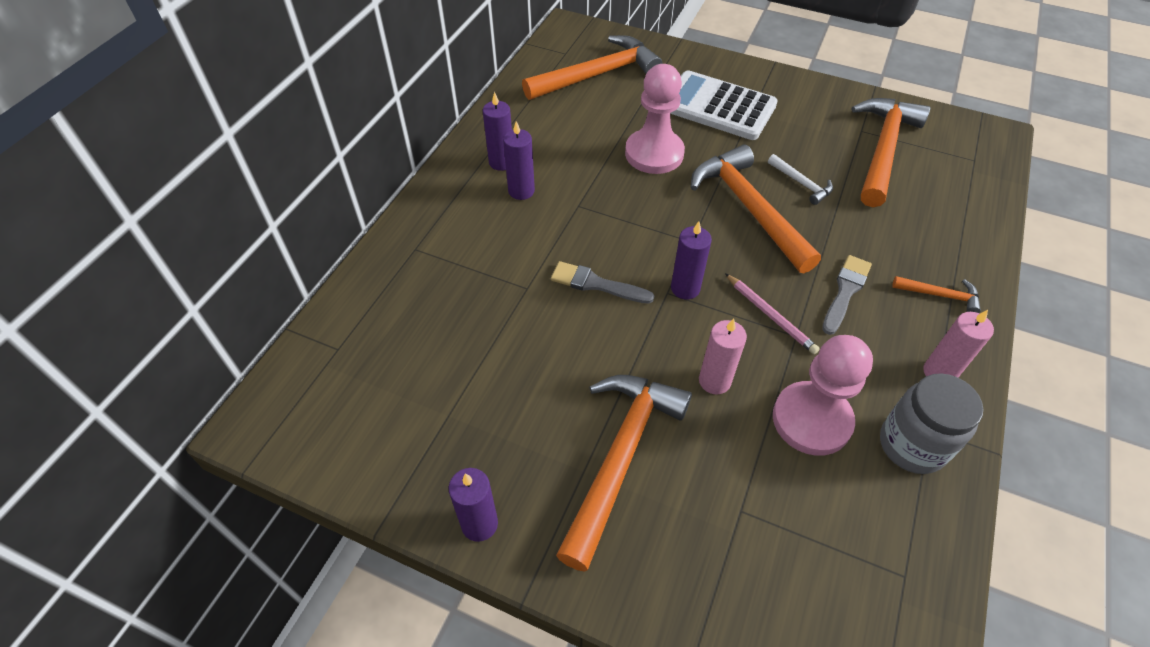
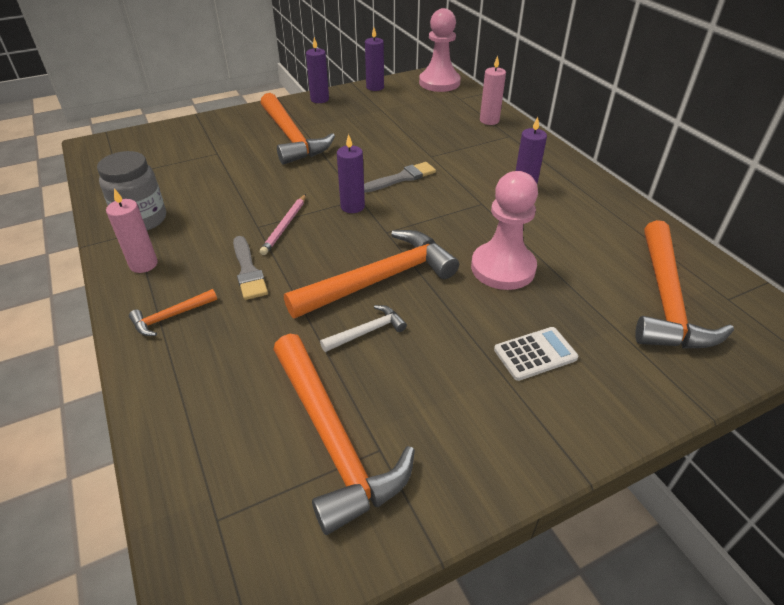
camera: 130 degrees right, 10 degrees down
purple candle [483,92,512,171] -> purple candle moved to [365,28,384,91]
white calculator [670,70,778,140] -> white calculator [494,327,578,381], size x0.52
orange hammer [691,145,821,273] -> orange hammer turned 45 degrees counterclockwise [284,230,459,319]
pink candle [699,319,747,395] -> pink candle moved to [480,56,506,125]
pink pencil [725,273,820,354] -> pink pencil turned 75 degrees counterclockwise [260,194,306,255]
white hammer [768,154,833,205] -> white hammer turned 150 degrees clockwise [320,305,407,352]
pink pawn [773,335,873,456] -> pink pawn moved to [419,8,461,92]

